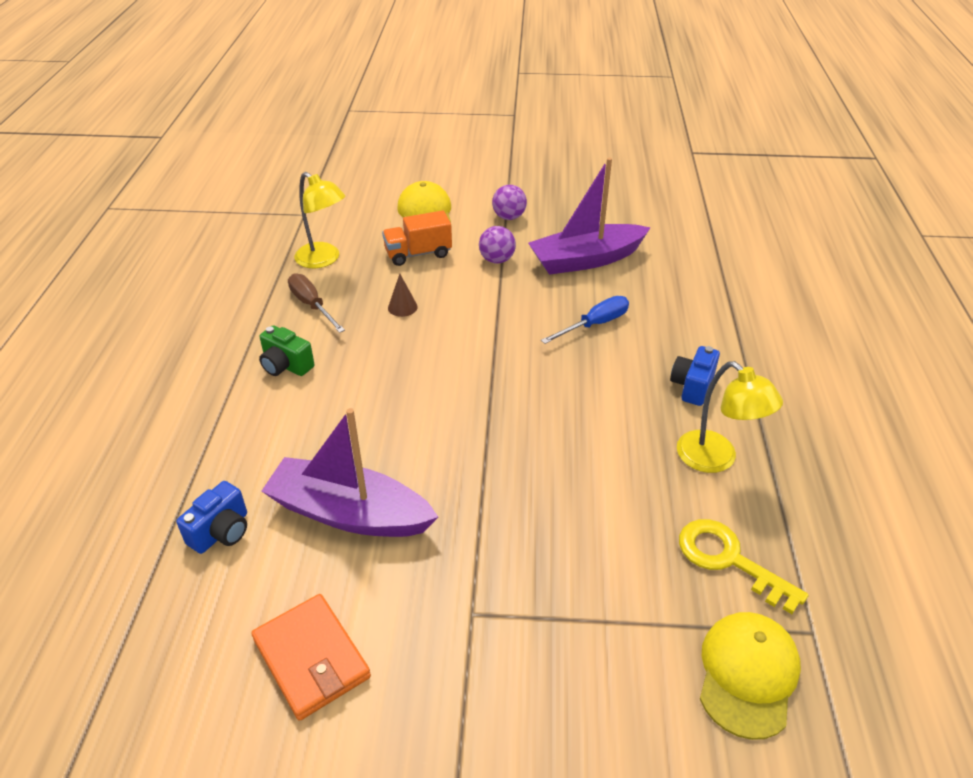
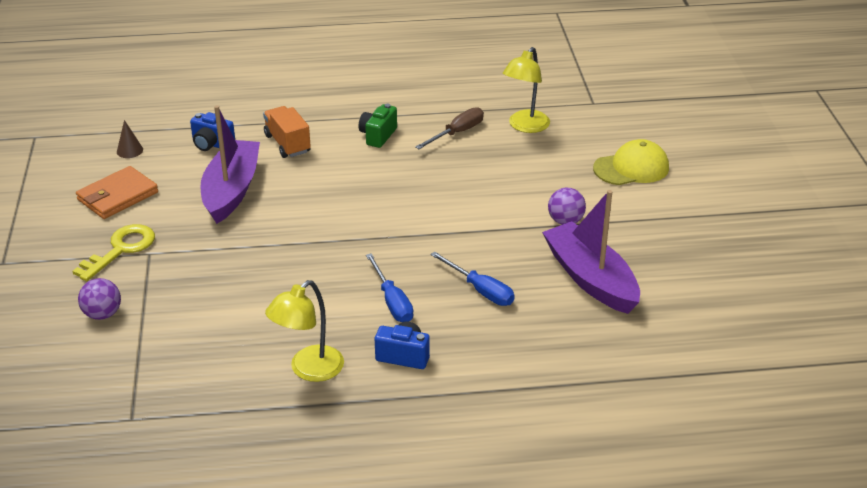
camera: 80 degrees right, 5 degrees down
orange truck [382,211,452,266] -> orange truck moved to [263,106,311,158]
brown cone [388,274,418,317] -> brown cone moved to [117,120,143,158]
purple ball [492,185,527,220] -> purple ball moved to [78,278,121,320]
yellow key [679,519,809,614] -> yellow key moved to [72,224,155,281]
yellow cap [700,612,801,740] -> none
none -> blue screwdriver [366,253,413,322]

